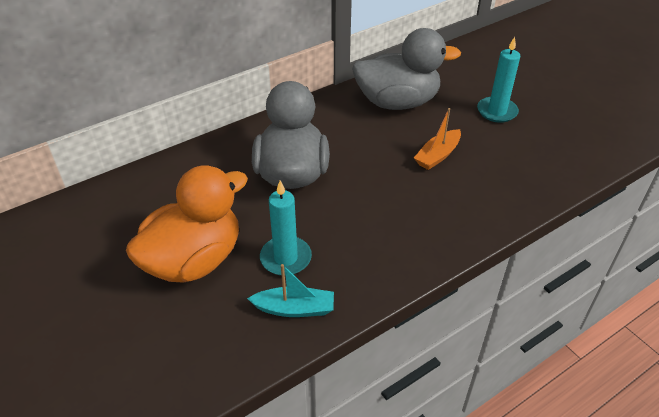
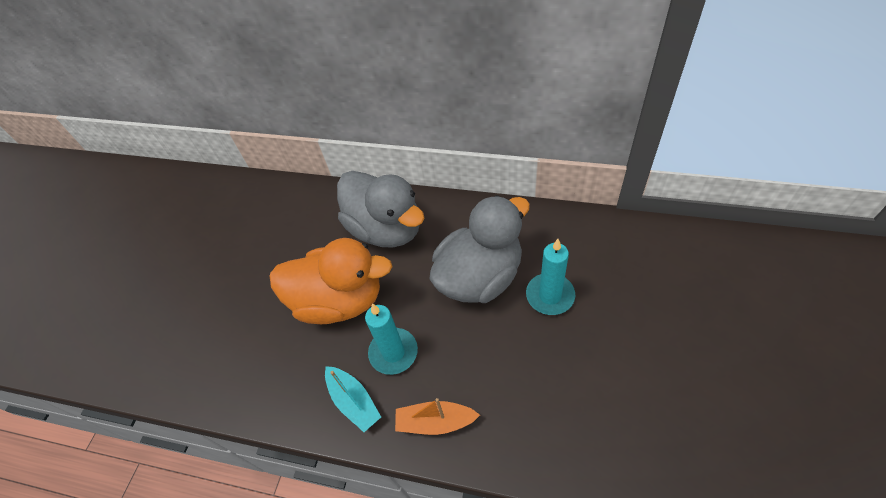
camera: 55 degrees right, 10 degrees up
grey duck [352,28,461,110] -> grey duck moved to [337,171,425,248]
orange boat [414,108,461,170] -> orange boat moved to [395,398,480,435]
turquoise candle [477,37,521,123] -> turquoise candle moved to [526,239,575,315]

